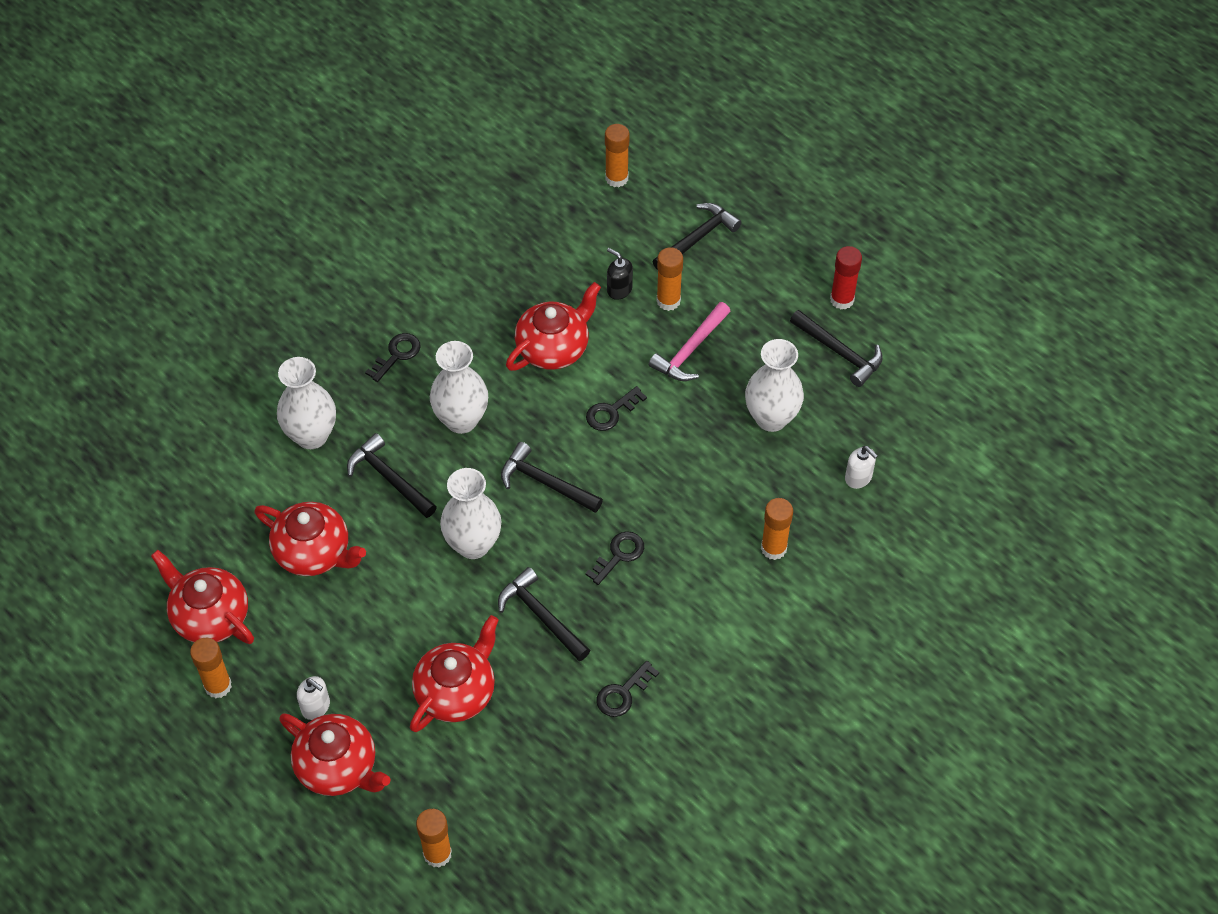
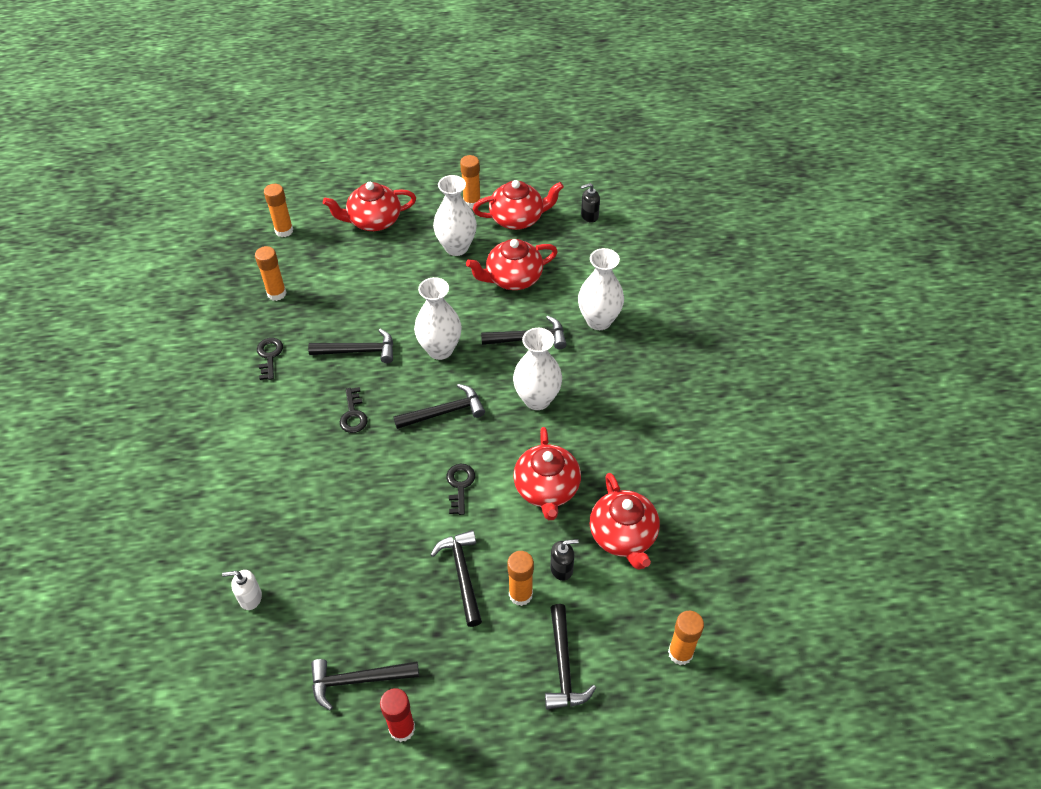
camera: 130 degrees right, 5 degrees down
white soap dispenser [297,676,330,720] -> none
black key [365,333,420,382] -> none
red teapot [410,615,499,732] -> red teapot moved to [590,473,660,570]
pink hammer [649,302,730,381] -> black hammer [431,530,482,627]
white vase [745,339,804,432] -> white vase moved to [433,175,477,256]
orange glue stick [761,498,793,560] -> orange glue stick moved to [255,246,286,301]
none -> black soap dispenser [581,183,600,223]

